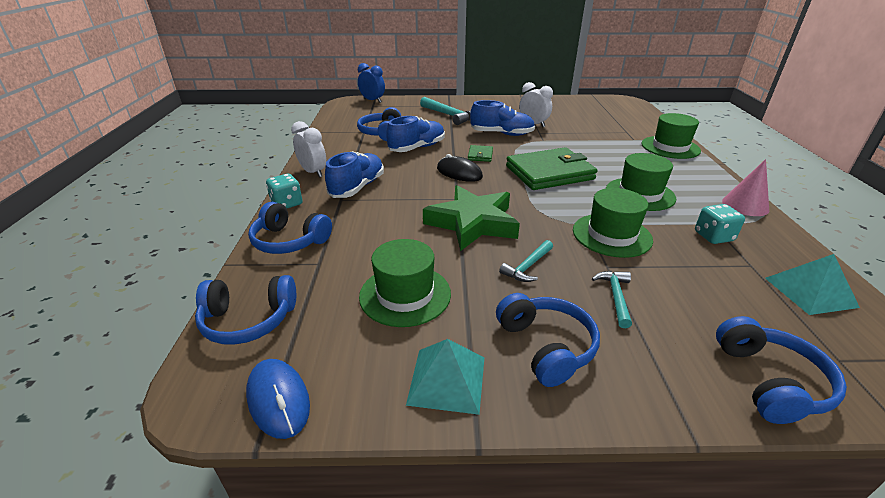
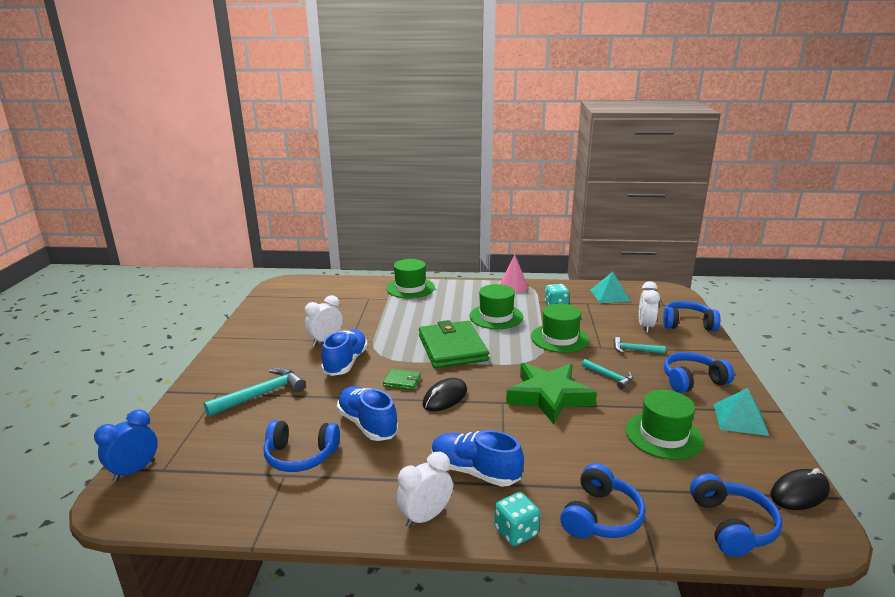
camera: 85 degrees left, 10 degrees down
blue mouse [246,359,310,439] -> black mouse [770,468,830,510]
none -> white clock [639,281,660,333]

